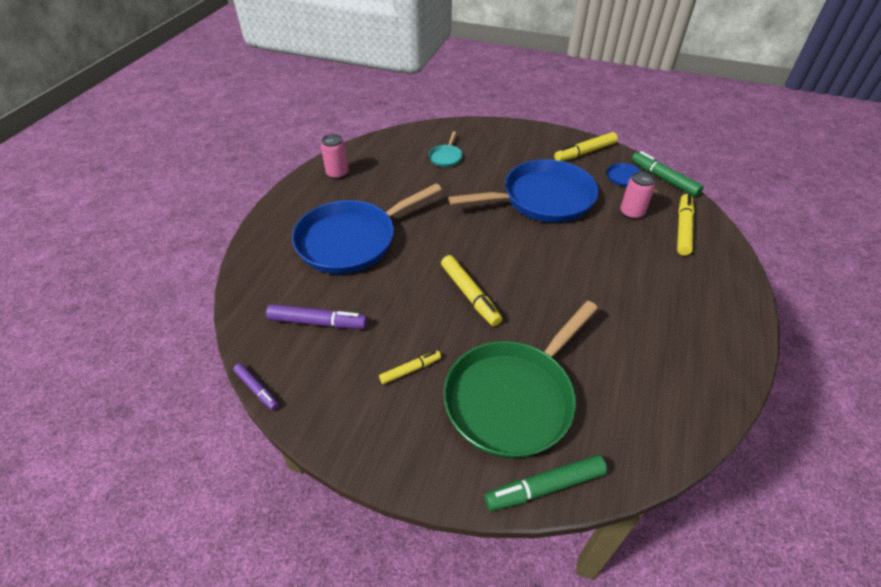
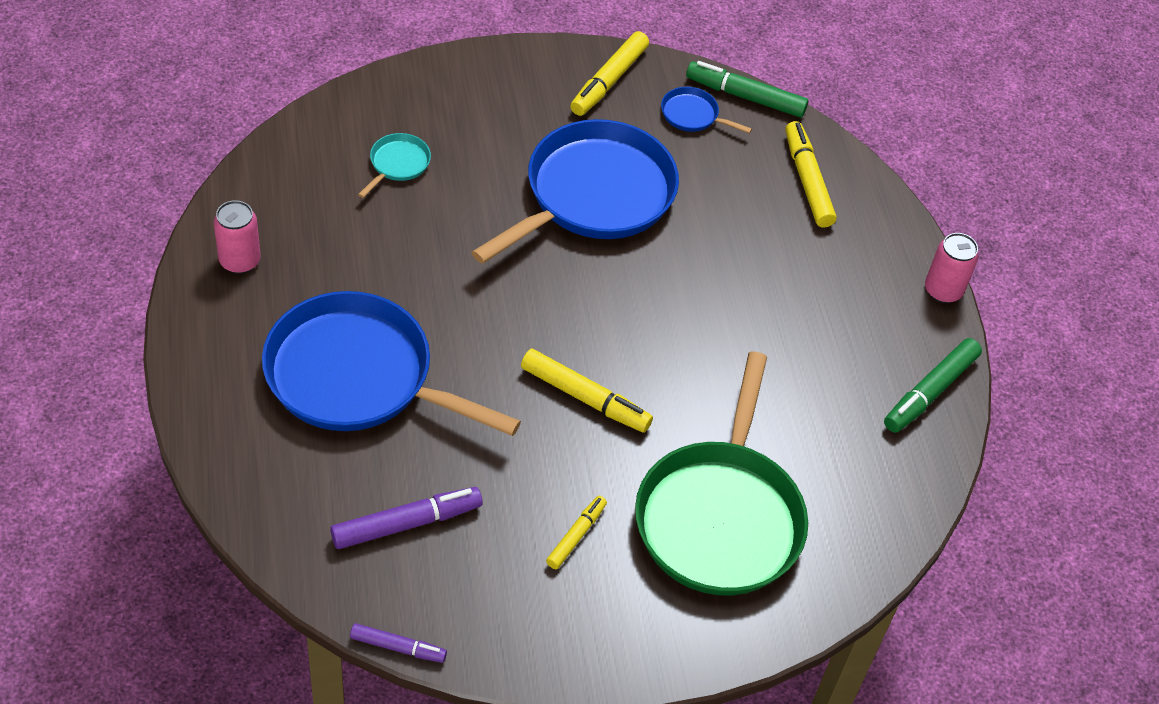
camera: 35 degrees left, 5 degrees up
blue pan [292,183,442,274] -> blue pan turned 90 degrees clockwise [262,291,521,436]
turquoise pan [429,131,463,167] -> turquoise pan turned 135 degrees counterclockwise [358,133,431,198]
green marker [485,455,607,511] -> green marker moved to [884,338,982,433]
pink can [620,172,655,219] -> pink can moved to [925,233,979,303]

